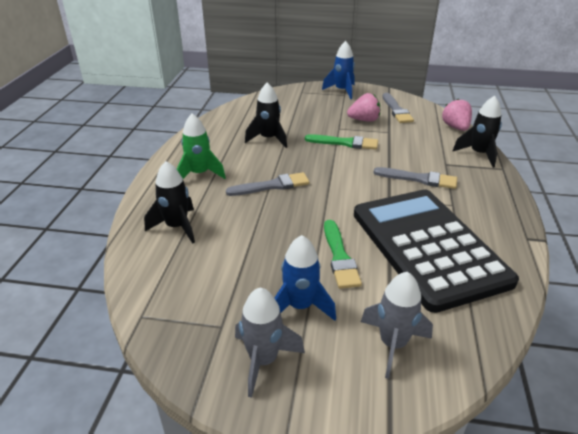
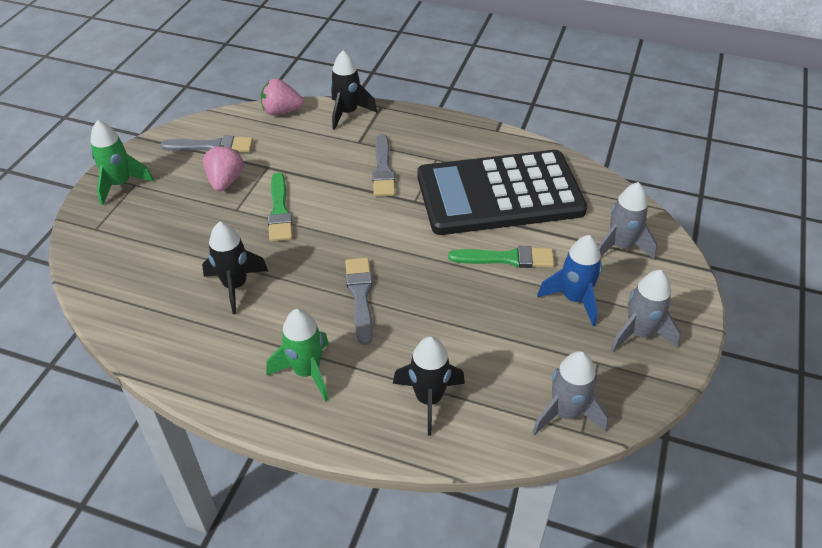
camera: 80 degrees left, 10 degrees up
green brush [305,134,378,150] -> green brush turned 150 degrees clockwise [268,172,292,242]
blue rocket [322,41,355,99] -> green rocket [90,120,154,205]
grey brush [373,167,457,189] -> grey brush turned 150 degrees clockwise [372,134,395,196]
none -> grey rocket [532,351,608,435]

